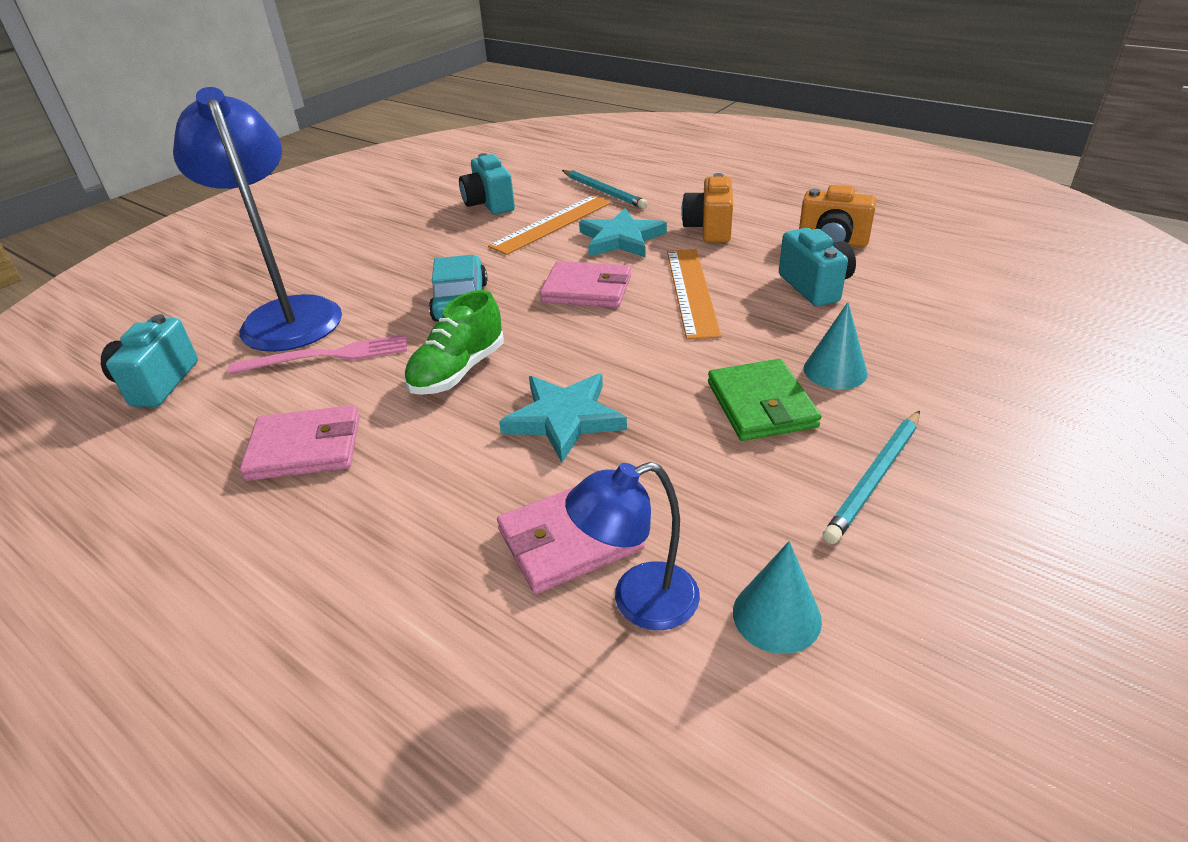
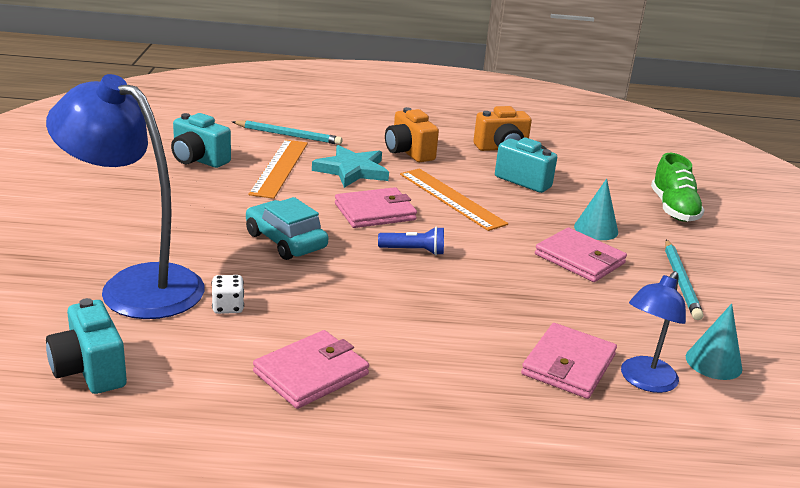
camera: 40 degrees left, 10 degrees down
pink fork [228,334,407,374] -> white dice [212,275,244,314]
green shoe [404,290,504,395] -> green shoe moved to [651,153,704,222]
turquoise star [499,373,627,462] -> none
green wallet [708,359,821,441] -> pink wallet [535,228,627,282]
none -> blue flashlight [378,227,444,255]

